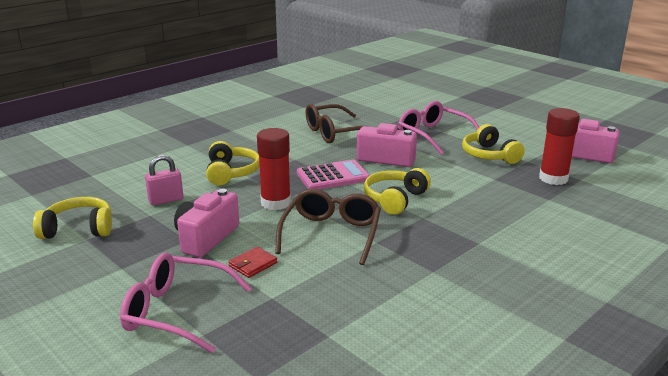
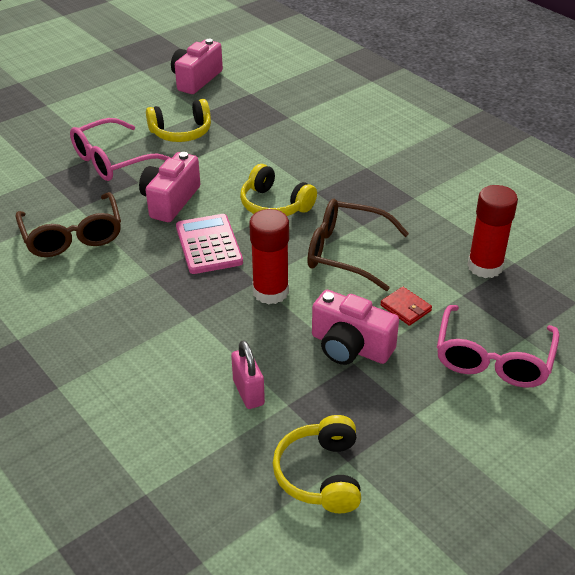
camera: 85 degrees left, 15 degrees up
yellow headphones [206,141,260,185] -> none
red glue stick [539,108,580,185] -> red glue stick moved to [467,185,518,278]

